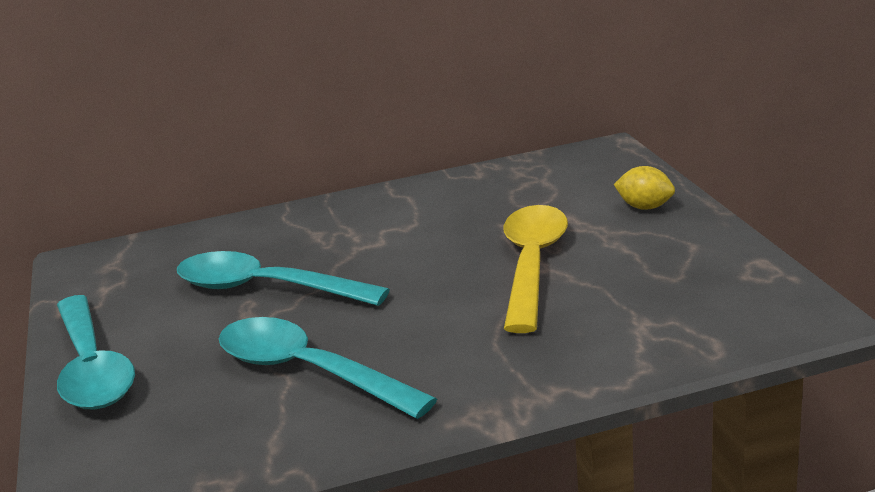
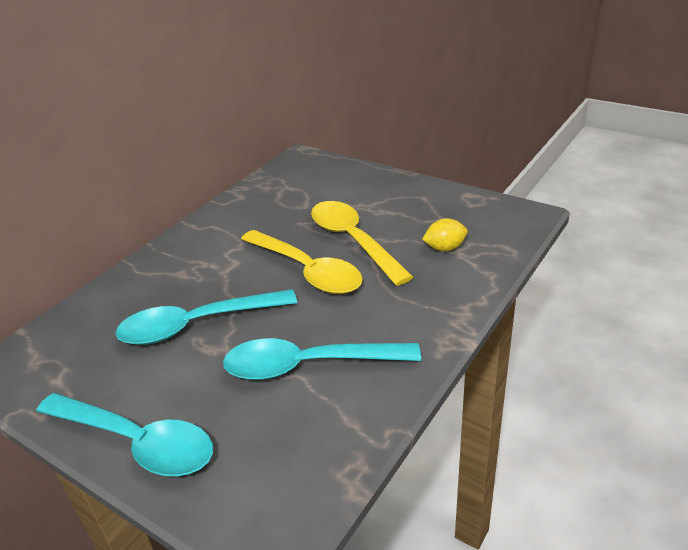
camera: 40 degrees left, 10 degrees up
yellow lemon [614,166,675,210] -> yellow lemon moved to [422,218,468,251]
none -> yellow spoon [241,230,363,294]

